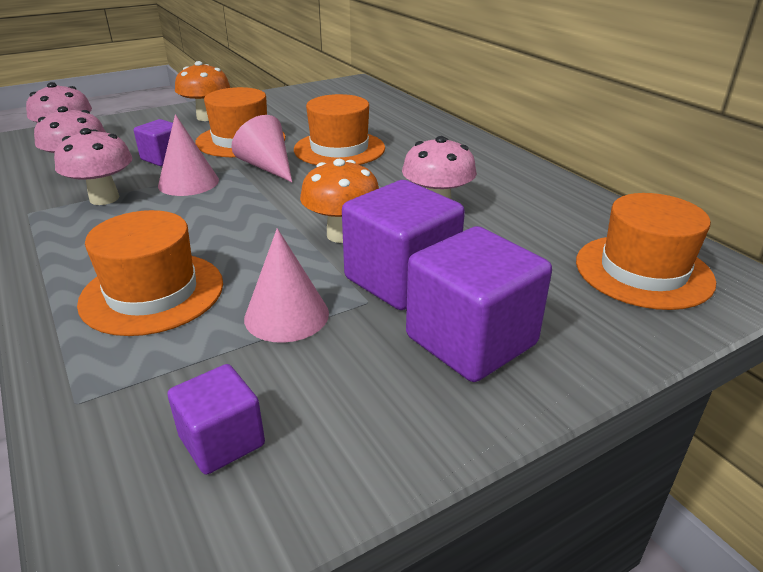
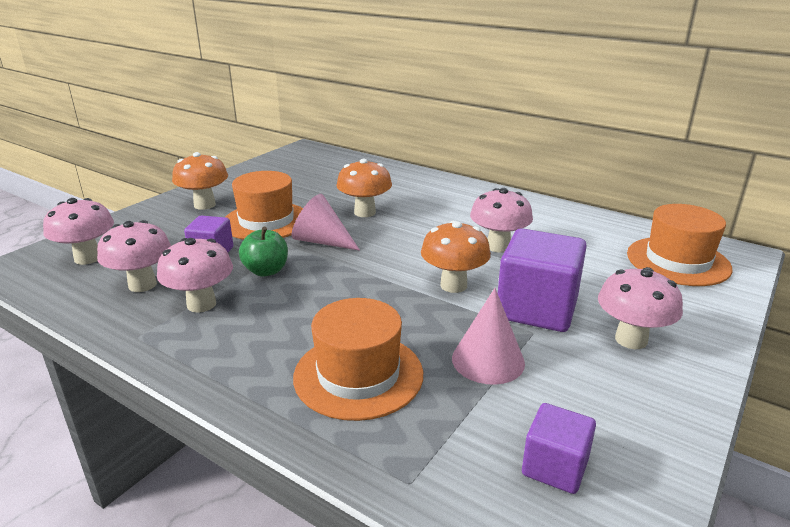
camera: 25 degrees left, 5 degrees down
pink cone [158,114,219,196] -> green apple [239,227,288,276]
orange hat [294,94,385,165] -> orange mushroom [336,159,392,217]
purple cube [406,226,552,382] -> pink mushroom [598,267,683,349]

